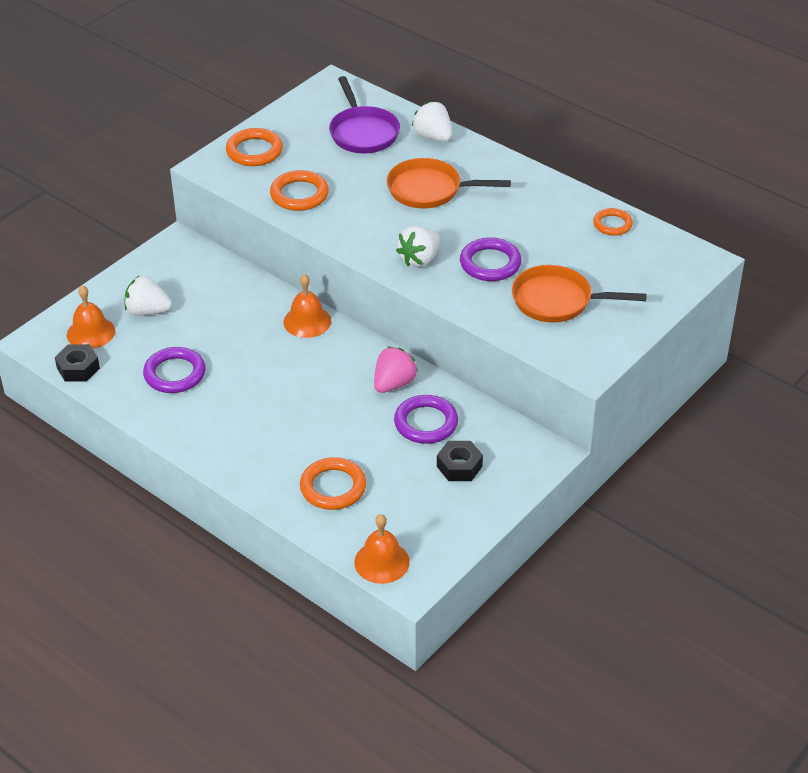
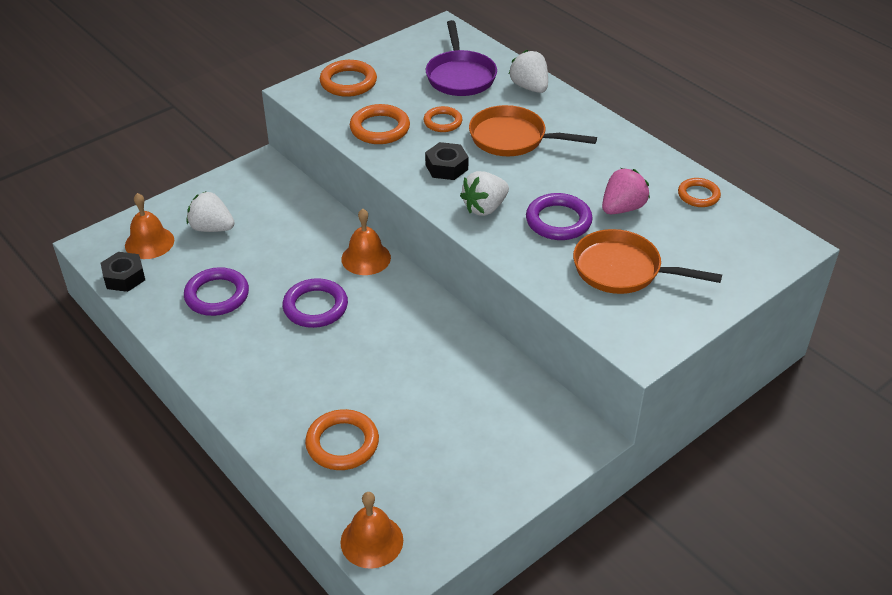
camera: 10 degrees right, 0 degrees up
pink strawberry [374,347,418,393] -> pink strawberry moved to [602,168,650,214]
purple ring [394,395,458,444] -> purple ring moved to [282,278,348,328]
black nut [437,441,483,481] -> black nut moved to [425,142,469,180]
none -> orange ring [423,106,462,132]

